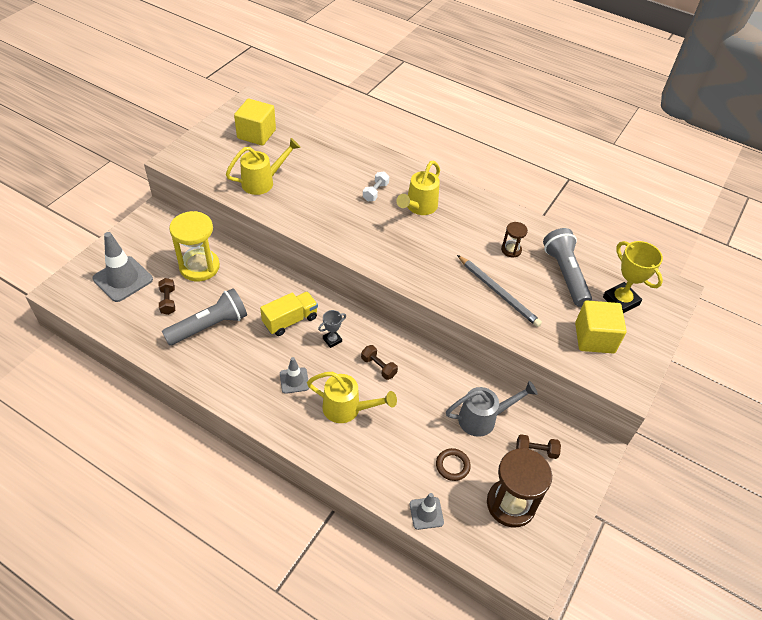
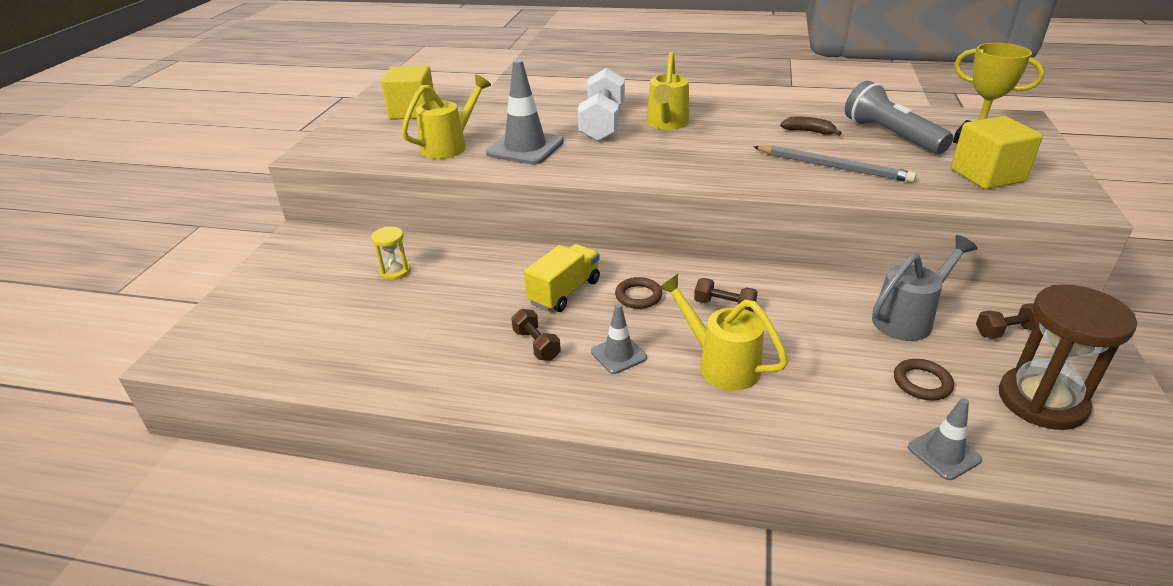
camera: 15 degrees left, 15 degrees down
grey traffic cone [92,232,153,302] -> grey traffic cone moved to [486,60,564,165]
brown dumbbell [158,278,175,315] -> brown dumbbell moved to [511,309,561,361]
grey flashlight [162,288,247,346] -> none
yellow hourglass [169,211,220,281] -> yellow hourglass [371,227,411,280], size x0.50
yellow watering can [307,372,397,423] -> yellow watering can turned 135 degrees counterclockwise [658,274,788,391]
grey trophy [318,310,346,348] -> brown ring [615,277,662,309]
white dumbbell [363,172,389,201] -> white dumbbell [578,68,625,142], size x2.02
brown hourglass [501,222,528,258] -> brown banana [780,117,842,136]

